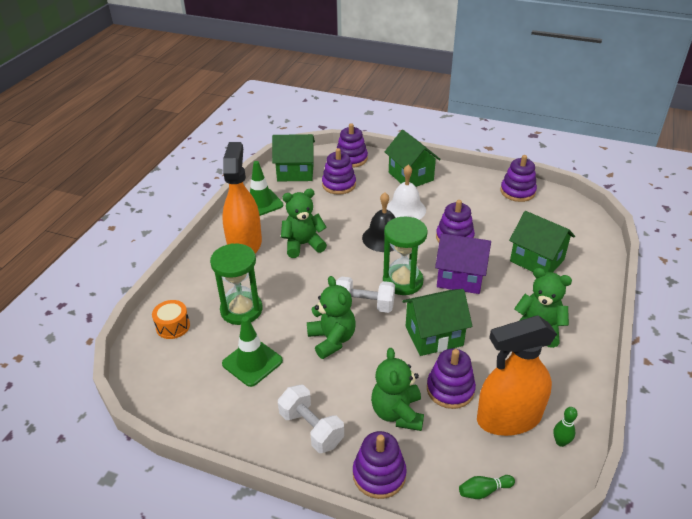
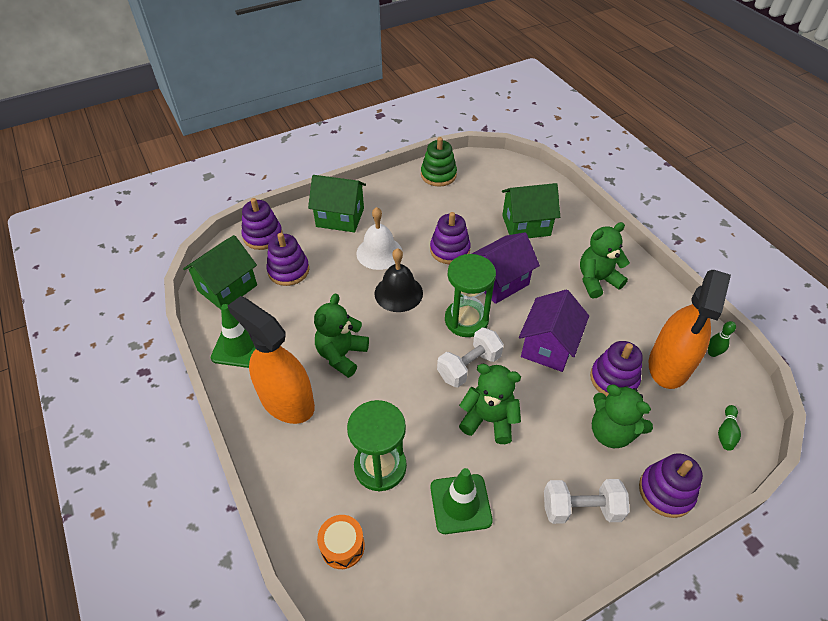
camera: 50 degrees left, 10 degrees up
green house [402,289,472,356] -> purple house [519,289,589,372]
purple stacking toy [500,155,537,202] -> green stacking toy [421,137,457,187]

